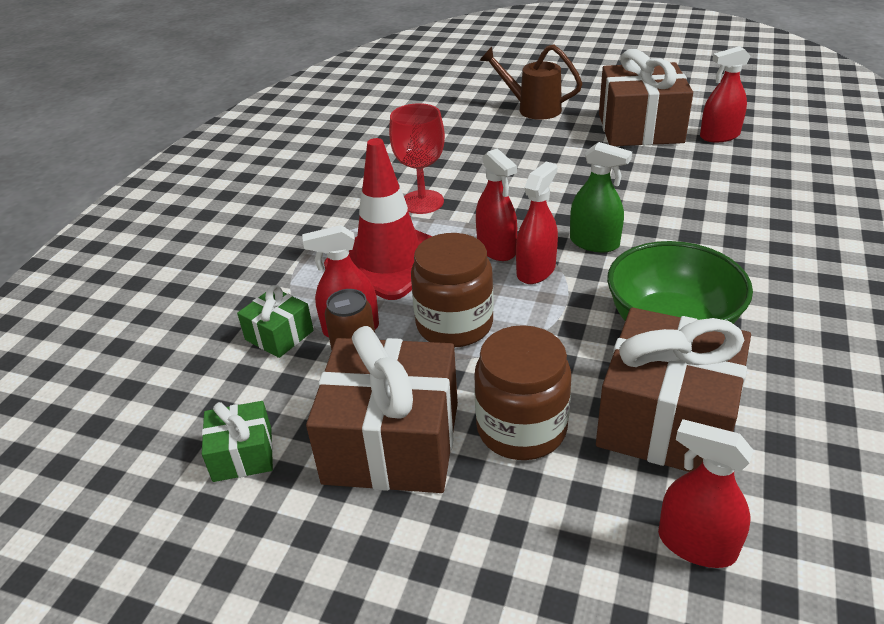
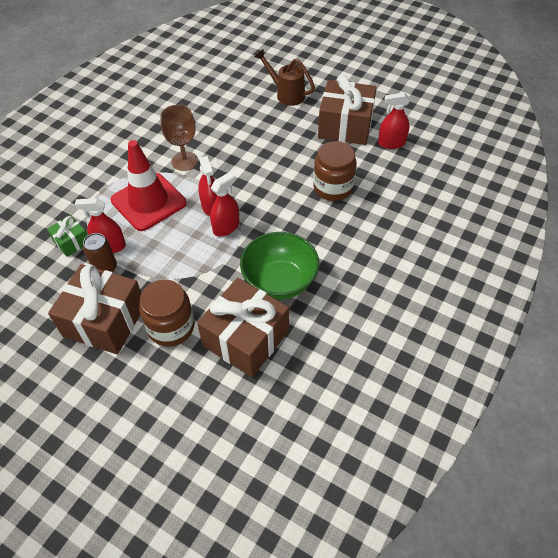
camera: 10 degrees right, 15 degrees up
green gift [202,401,273,482] -> none
red goblet [389,103,445,214] -> brown goblet [160,104,198,171]
brown jar [411,233,494,347] -> brown jar moved to [313,141,357,201]
green spray bottle [570,142,632,252] -> none
red spray bottle [658,419,754,568] -> none

